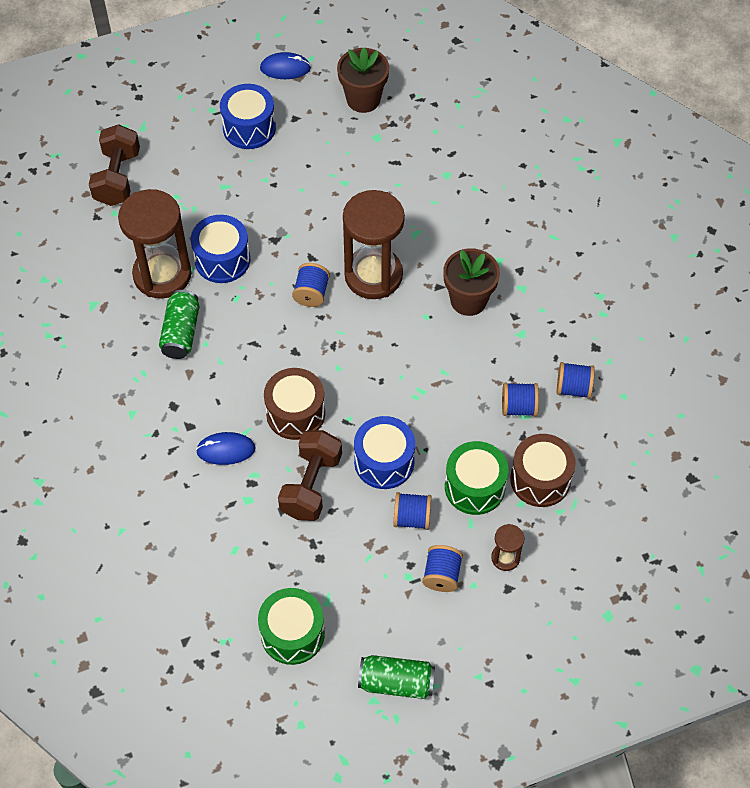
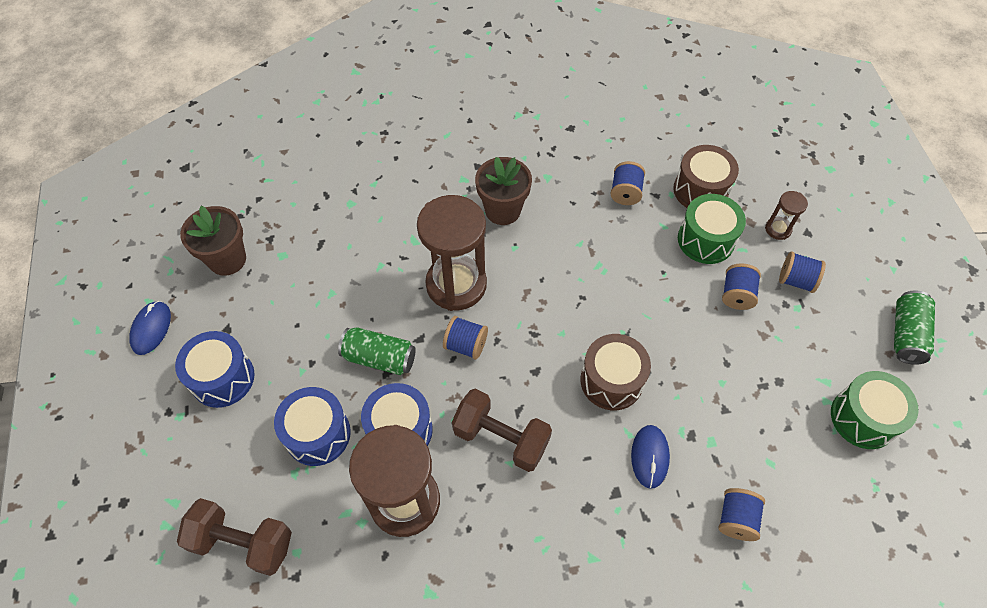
camera: 80 degrees left, 0 degrees up
green can [159,290,199,359] -> green can moved to [338,327,416,375]
brown dumbbell [278,430,342,521] -> brown dumbbell moved to [452,389,552,472]
blue drum [354,416,415,489] -> blue drum moved to [274,387,351,466]
blue spool [557,362,595,399] -> blue spool moved to [719,488,765,541]

